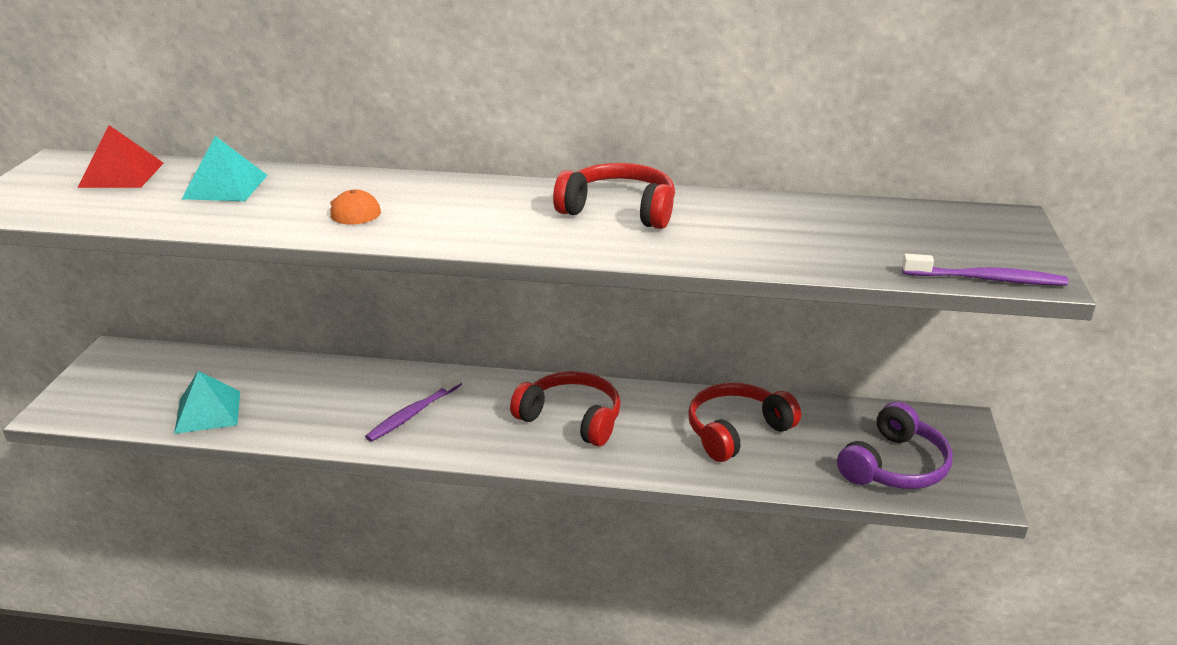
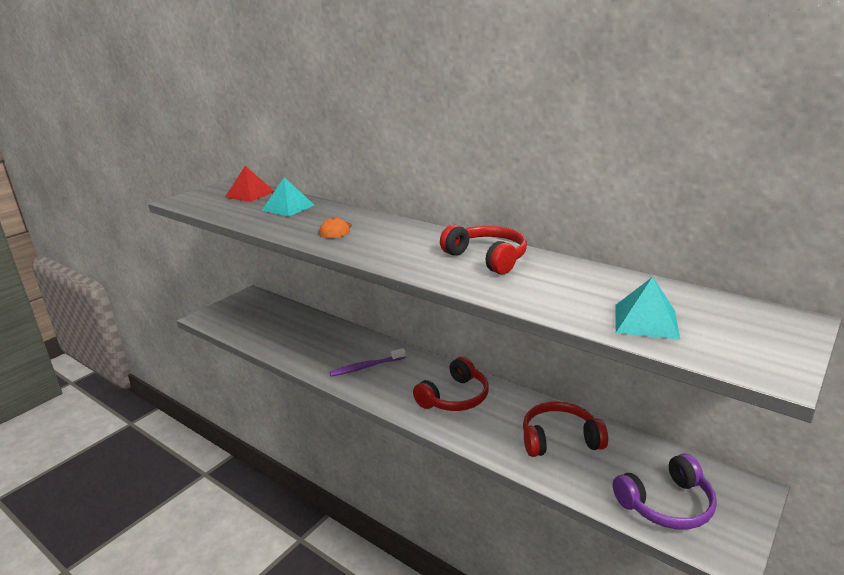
camera: 30 degrees right, 5 degrees down
turquoise pyramid [174,371,240,434] -> turquoise pyramid moved to [615,277,680,340]
red headphones [510,371,621,446] -> red headphones turned 75 degrees clockwise [413,357,489,411]
purple toothbrush [902,254,1068,286] -> none

